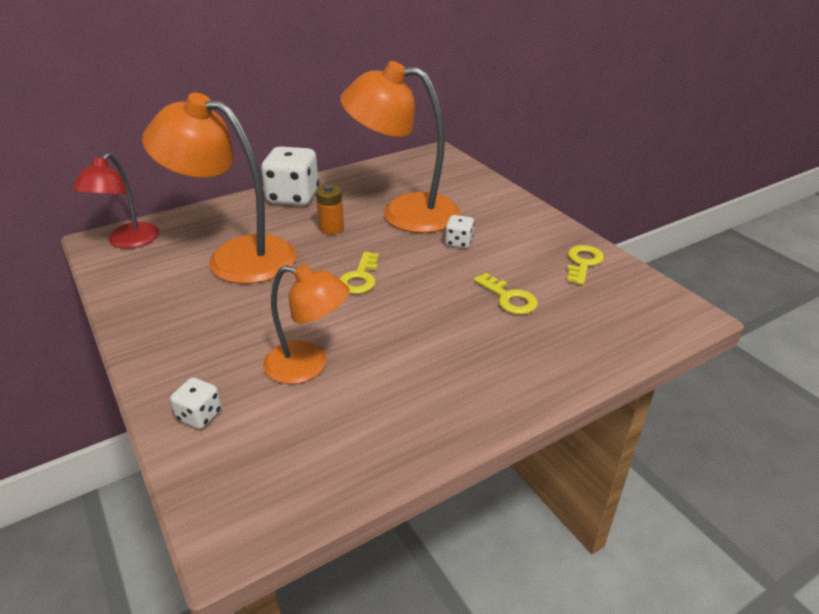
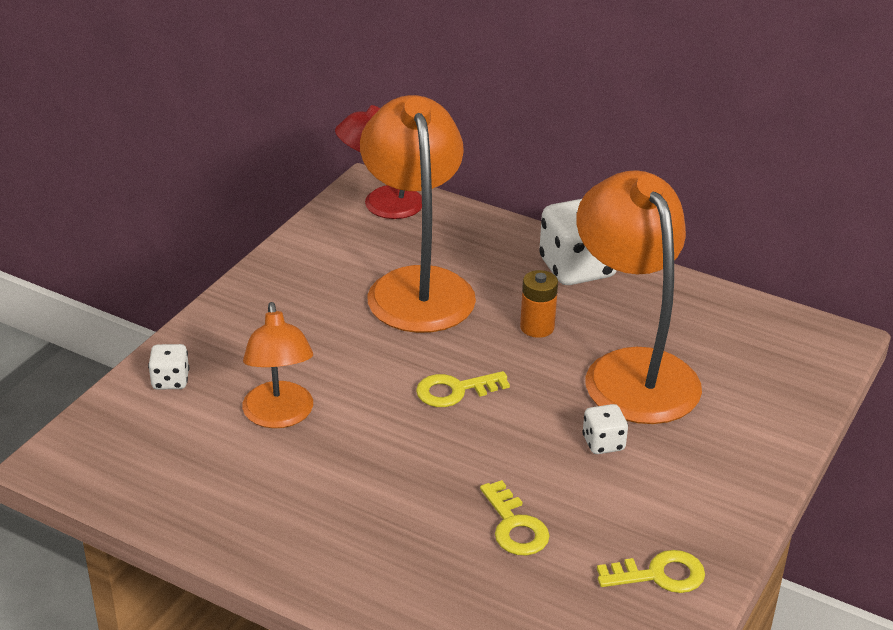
camera: 60 degrees right, 0 degrees up
yellow key [473,273,538,315] -> yellow key turned 45 degrees counterclockwise [480,480,550,556]

